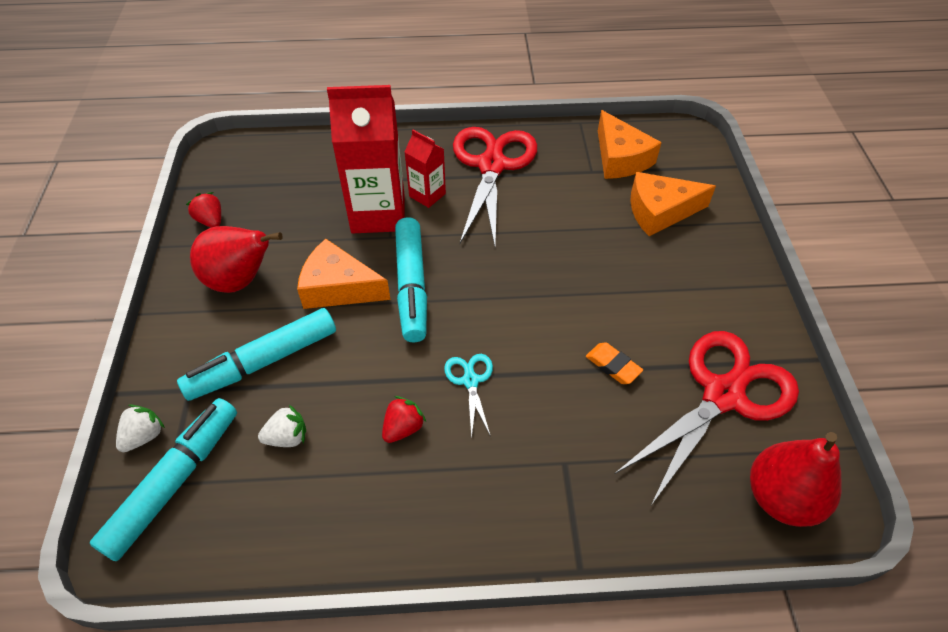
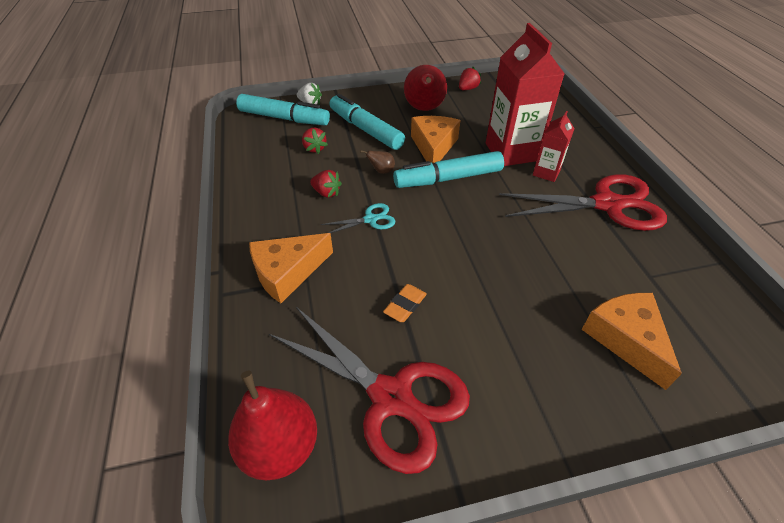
camera: 80 degrees right, 5 degrees down
white strawberry [258,405,306,447] -> red strawberry [302,128,328,154]
orange cheese [598,110,662,179] -> orange cheese moved to [249,233,333,303]
none -> brown pear [360,150,395,174]

